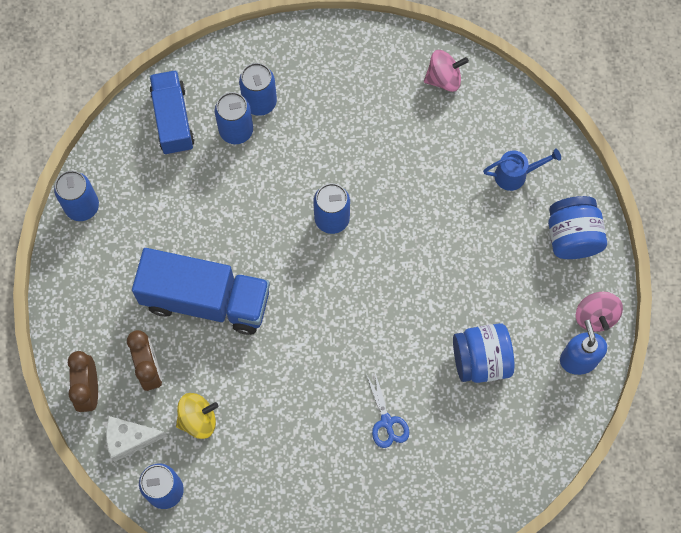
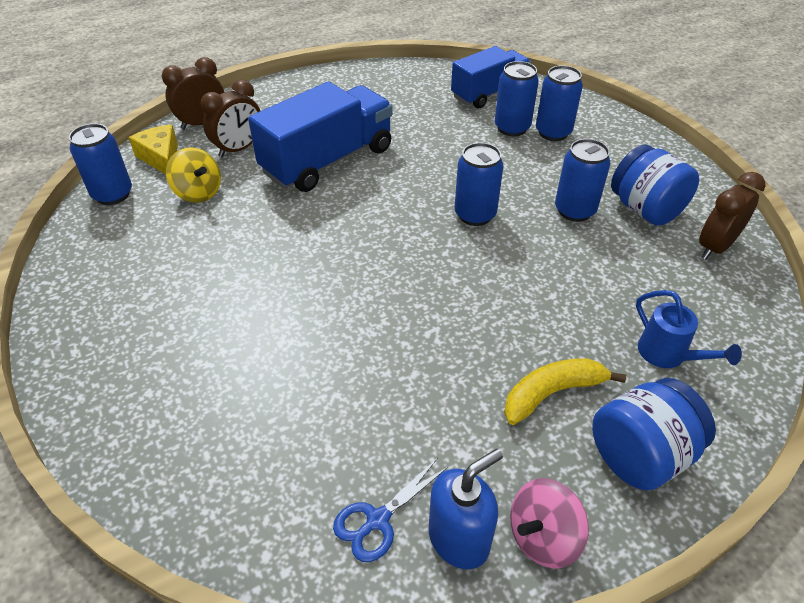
camera: 65 degrees right, 25 degrees down
blue can [54,171,99,221] -> blue can moved to [555,139,610,222]
white cheese [106,416,167,462] -> yellow cheese [128,125,178,174]
blue truck [132,248,270,335] -> blue truck turned 120 degrees counterclockwise [248,82,393,192]
blue scissors [366,370,409,448] -> blue scissors moved to [333,458,448,562]
pink spinning top [424,50,469,92] -> brown clock [699,172,765,259]
blue jar [453,323,514,383] -> blue jar moved to [611,145,699,226]
none -> yellow banana [504,358,626,425]

